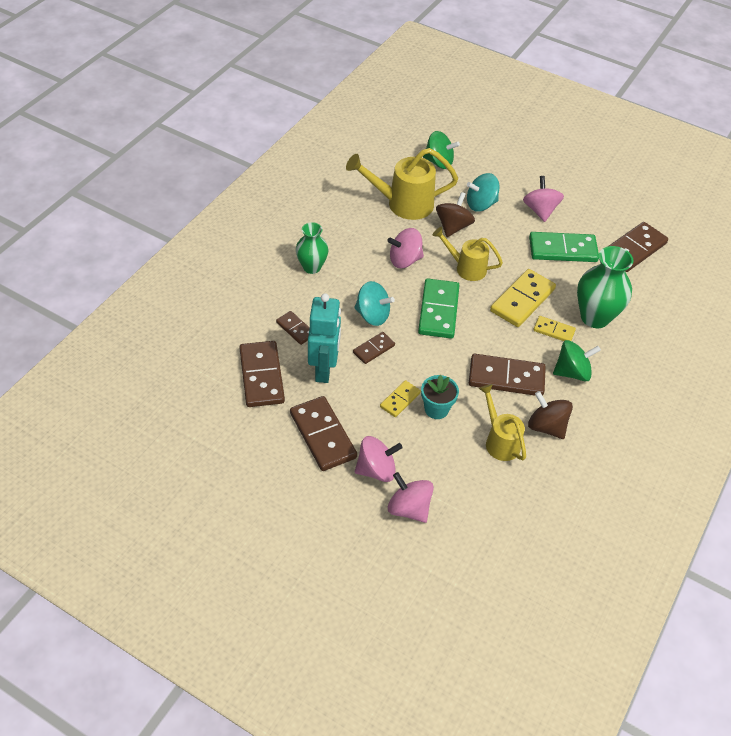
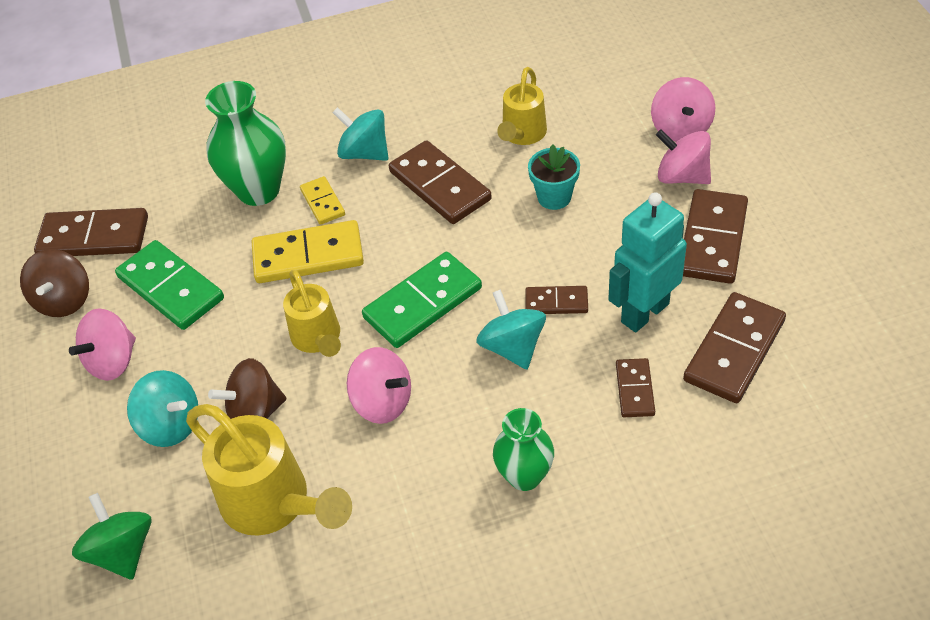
camera: 130 degrees left, 0 degrees up
yellow domino [380,380,421,417] -> none
brown spinning top [528,391,573,439] -> brown spinning top moved to [20,249,89,317]
green spinning top [553,340,601,382] -> turquoise spinning top [332,107,388,161]

